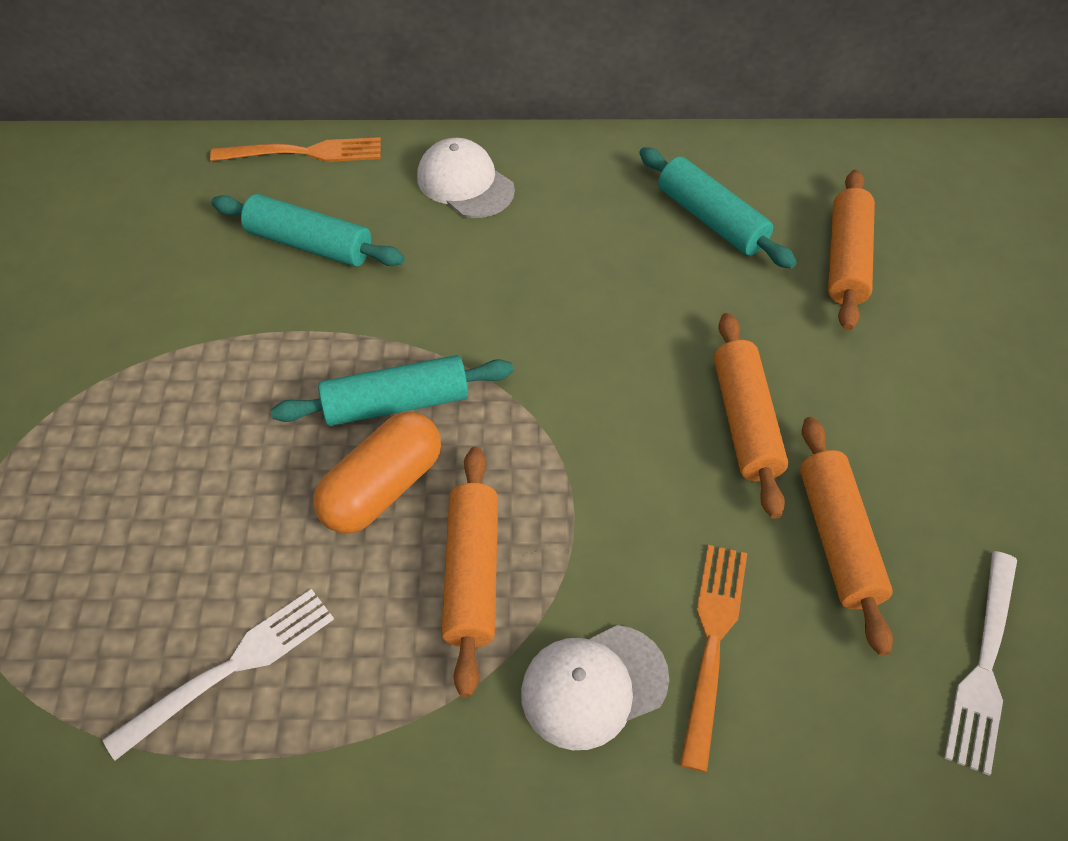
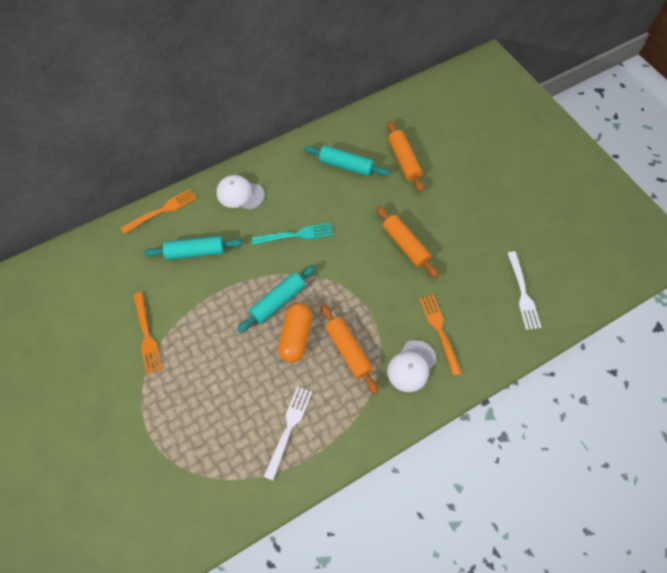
camera: 30 degrees left, 10 degrees up
orange rolling pin [800,417,893,656] -> none
none -> orange fork [133,292,162,374]
none -> turquoise fork [252,223,333,245]

